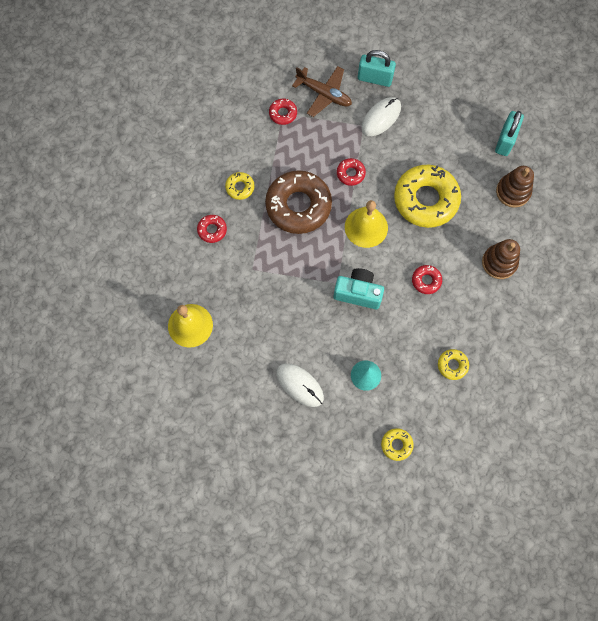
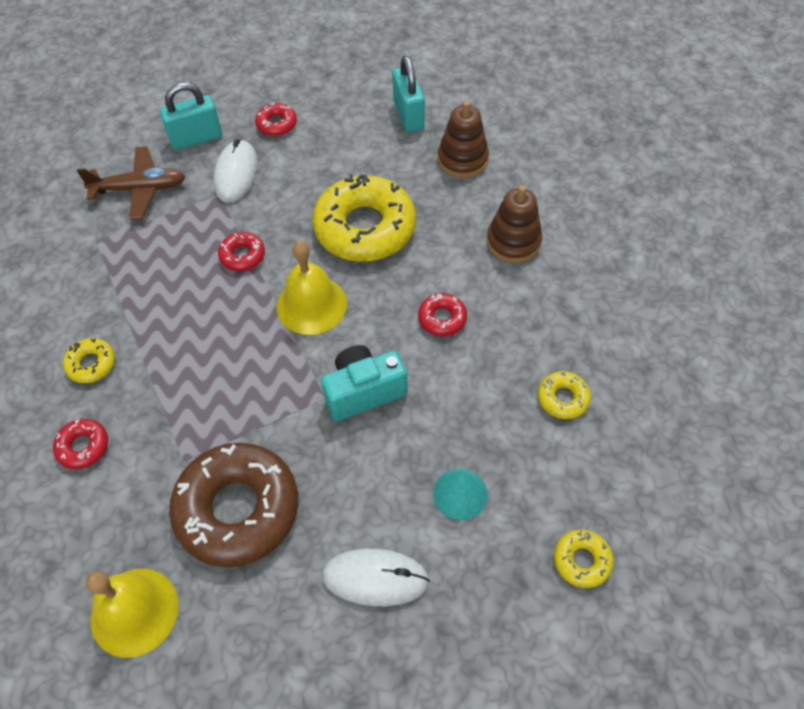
camera: 35 degrees left, 15 degrees down
brown donut [265,170,332,234] -> brown donut moved to [169,443,298,567]
red donut [269,99,297,125] -> red donut moved to [255,102,297,136]

